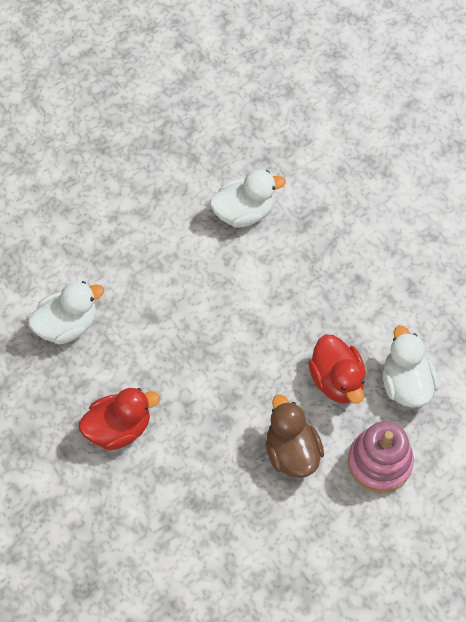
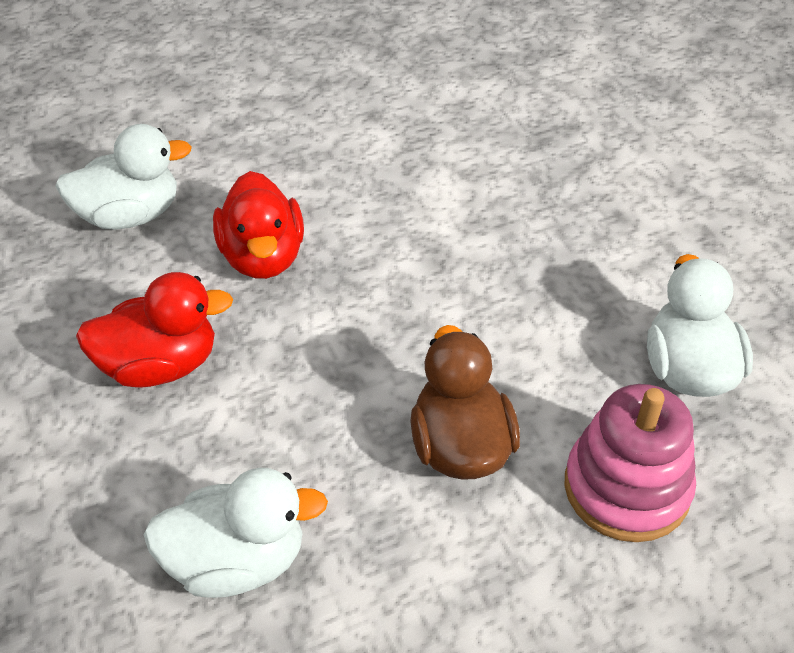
camera: 10 degrees right, 15 degrees down
white duck [210,169,286,228] -> white duck moved to [143,468,328,598]
red duck [308,335,366,404] -> red duck moved to [213,171,304,279]

